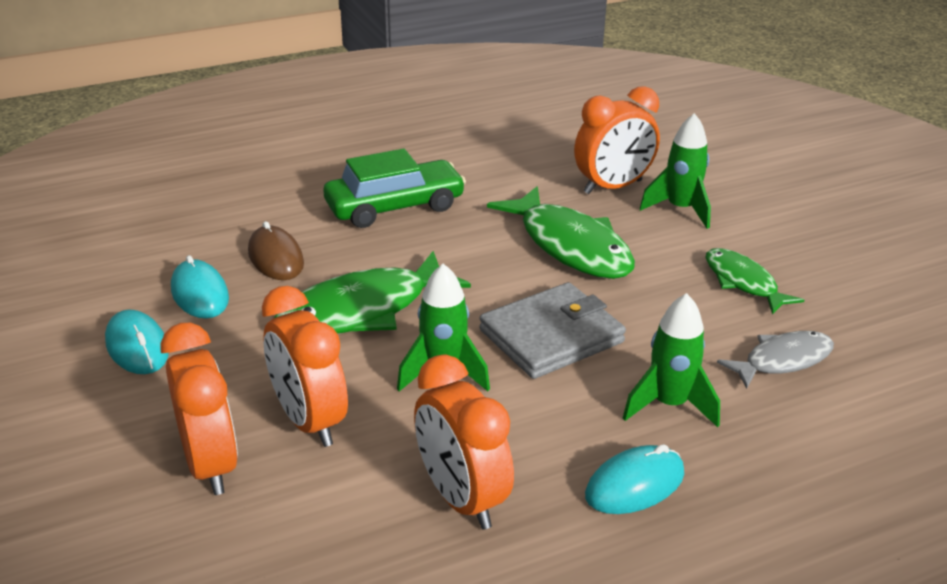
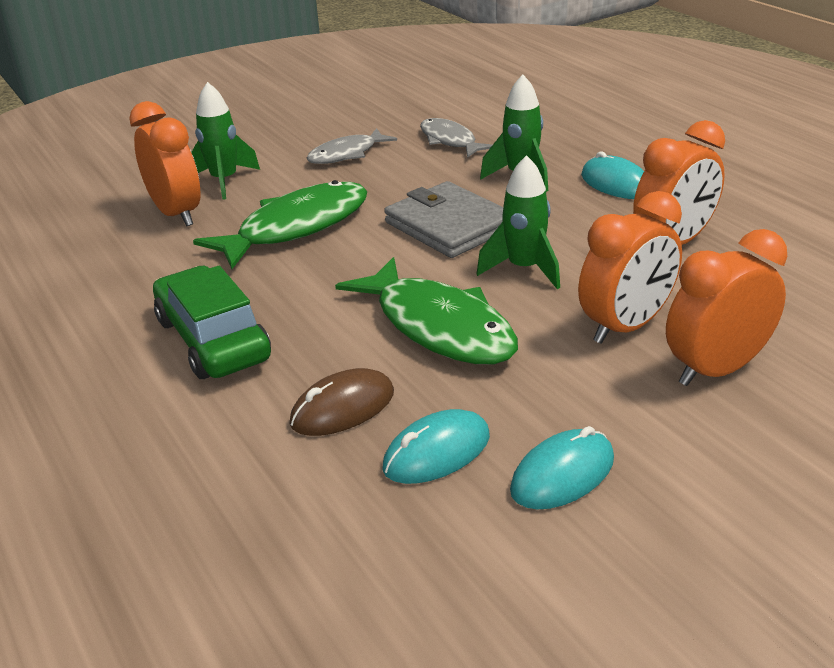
camera: 95 degrees left, 0 degrees up
green fish [706,248,804,315] -> grey fish [306,128,397,164]

